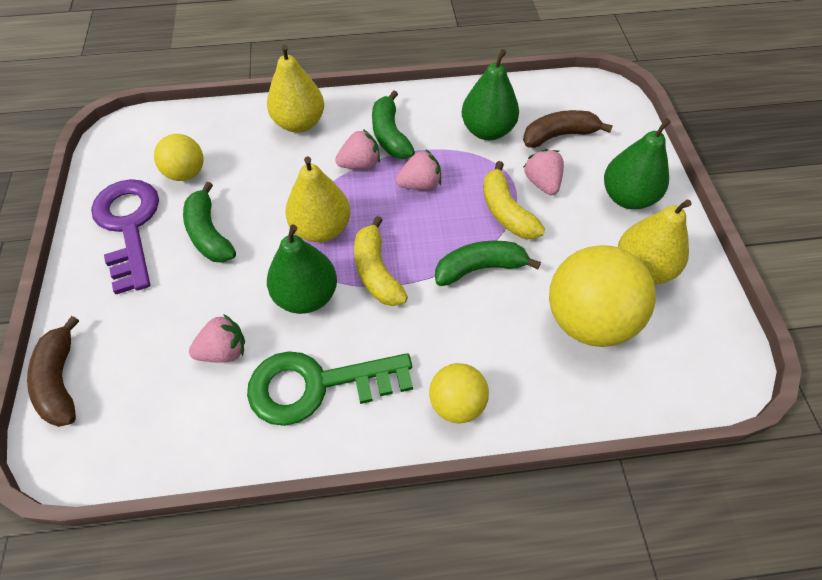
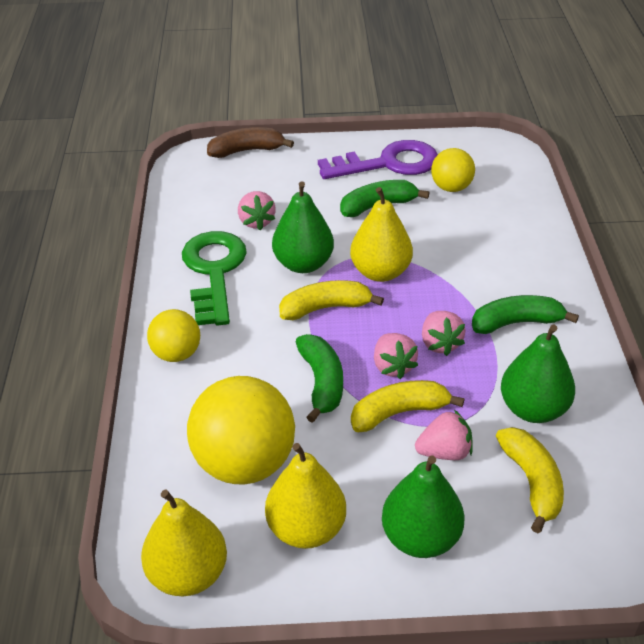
camera: 95 degrees right, 15 degrees down
yellow pear [267,44,324,133] -> yellow pear moved to [141,490,227,596]
pink strawberry [335,129,380,169] -> pink strawberry moved to [374,333,418,379]
brown banana [523,110,613,148] -> yellow banana [496,427,564,533]

